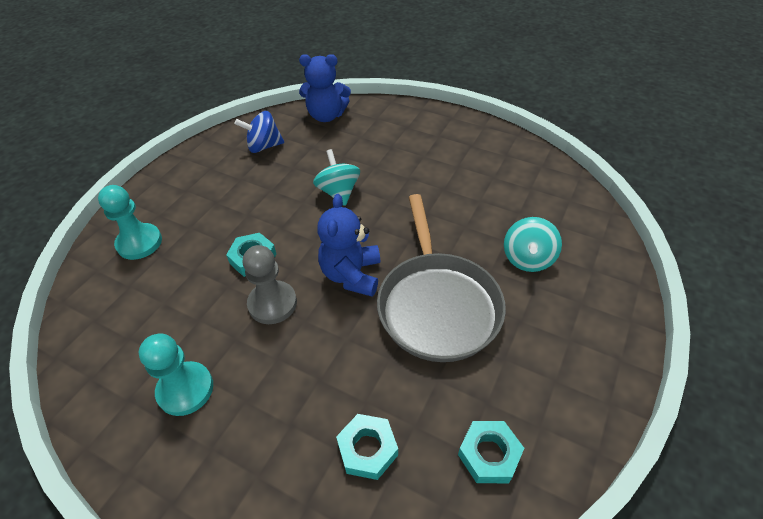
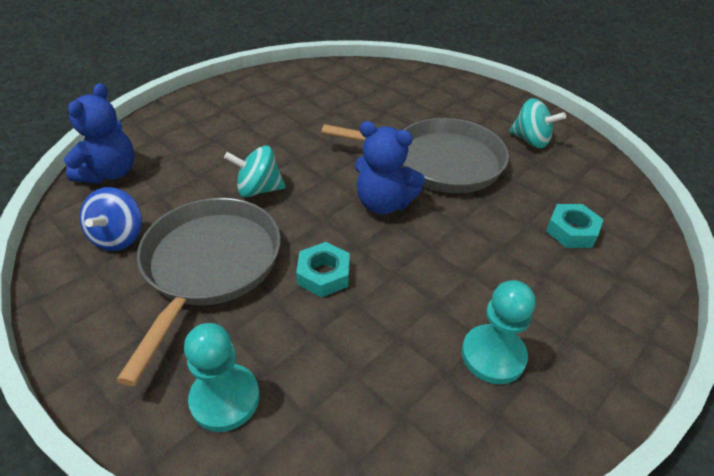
camera: 75 degrees left, 5 degrees down
grey pawn [243,245,297,324] -> none
turquoise nut [458,421,524,483] -> none
turquoise spinning top [504,217,562,272] -> turquoise spinning top moved to [509,98,566,148]
none -> grey pan [116,198,281,386]

